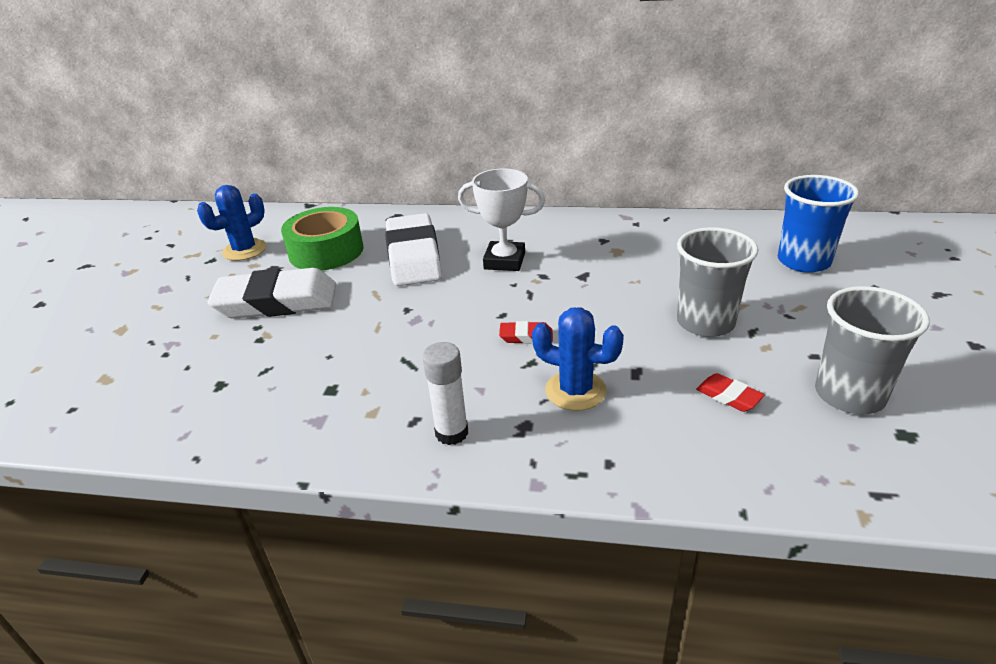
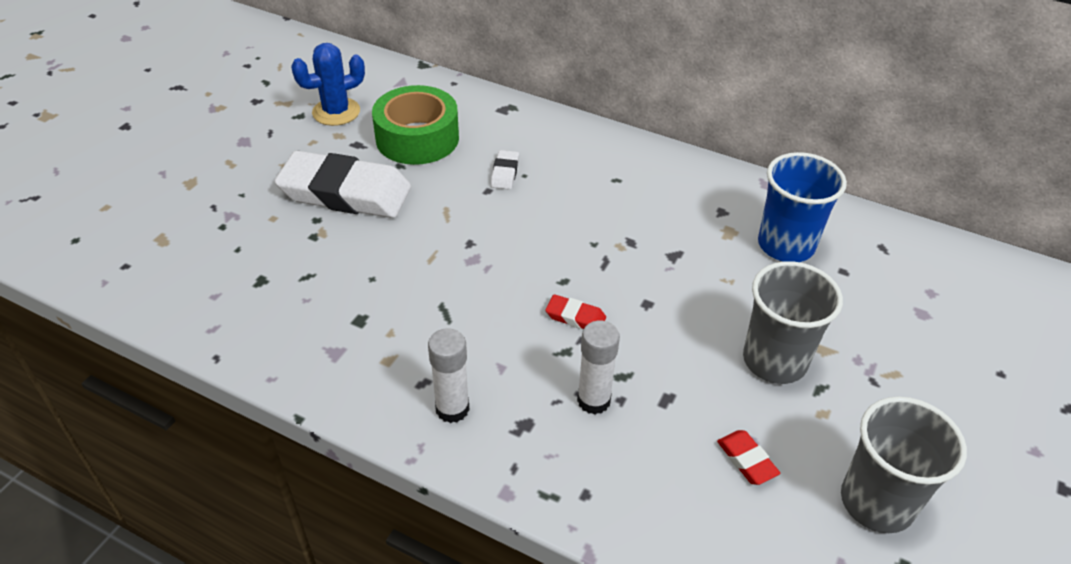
camera: 15 degrees right, 10 degrees up
white eraser [385,213,442,286] -> white eraser [491,150,519,190], size x0.41
white trophy [458,168,545,271] -> none
blue cactus [532,307,624,411] -> white glue stick [577,320,620,414]
blue cup [778,175,859,273] -> blue cup moved to [758,152,847,262]

